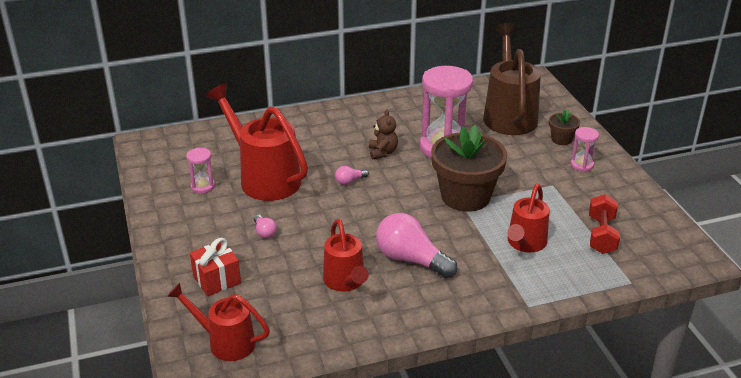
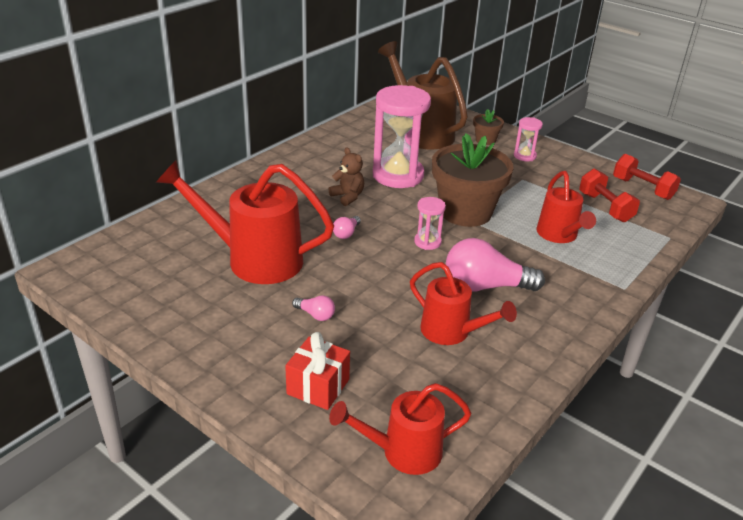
camera: 35 degrees left, 0 degrees up
pink hourglass [186,148,215,194] -> pink hourglass moved to [414,197,446,250]
none -> red dumbbell [613,154,681,200]

